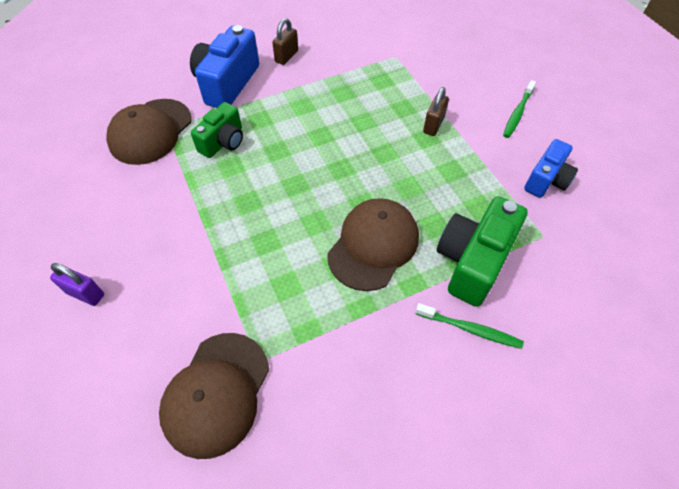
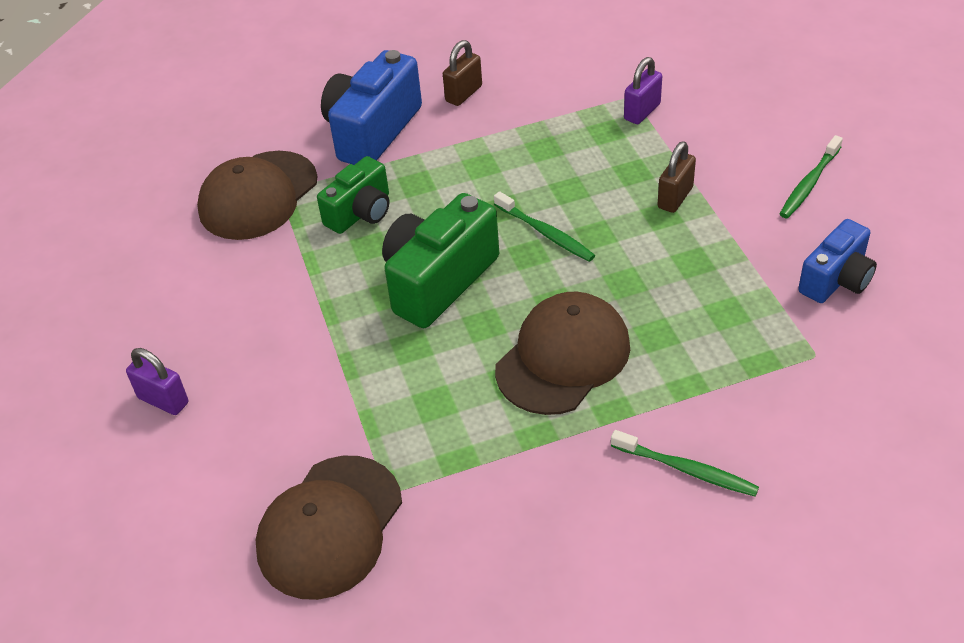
camera: 10 degrees right, 10 degrees down
green camera [437,196,528,307] -> green camera moved to [382,193,499,328]
none -> green toothbrush [494,191,595,262]
none -> purple padlock [624,57,662,124]

